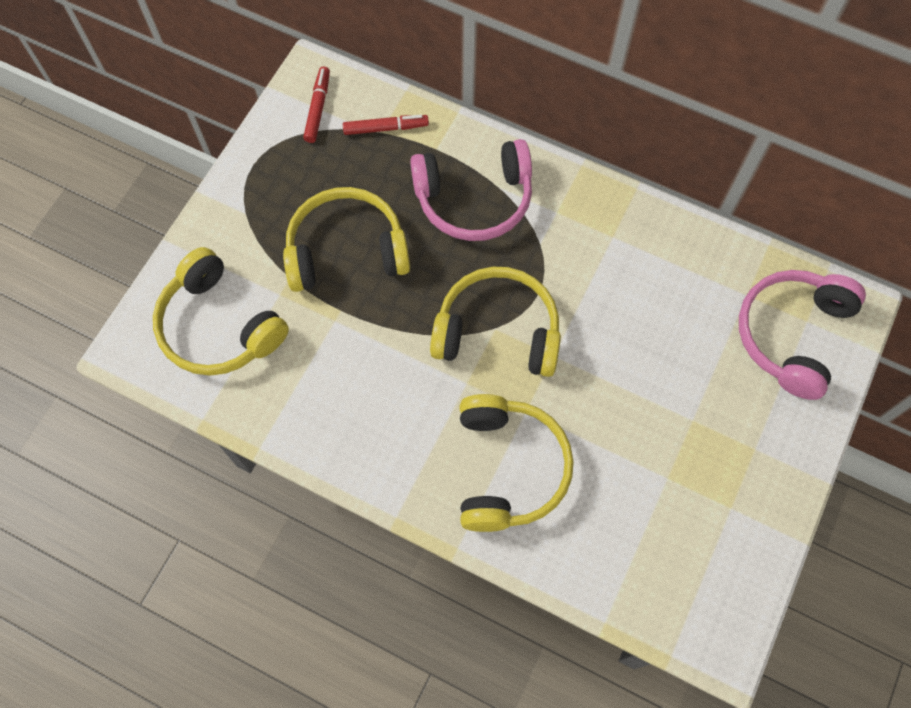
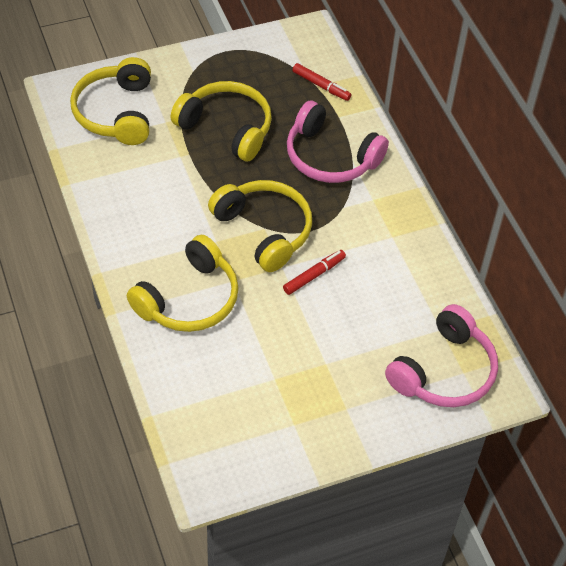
camera: 40 degrees right, 15 degrees down
red marker [303,67,330,143] -> red marker moved to [283,250,346,295]
pink headphones [739,270,866,400] -> pink headphones turned 150 degrees clockwise [385,304,498,407]

